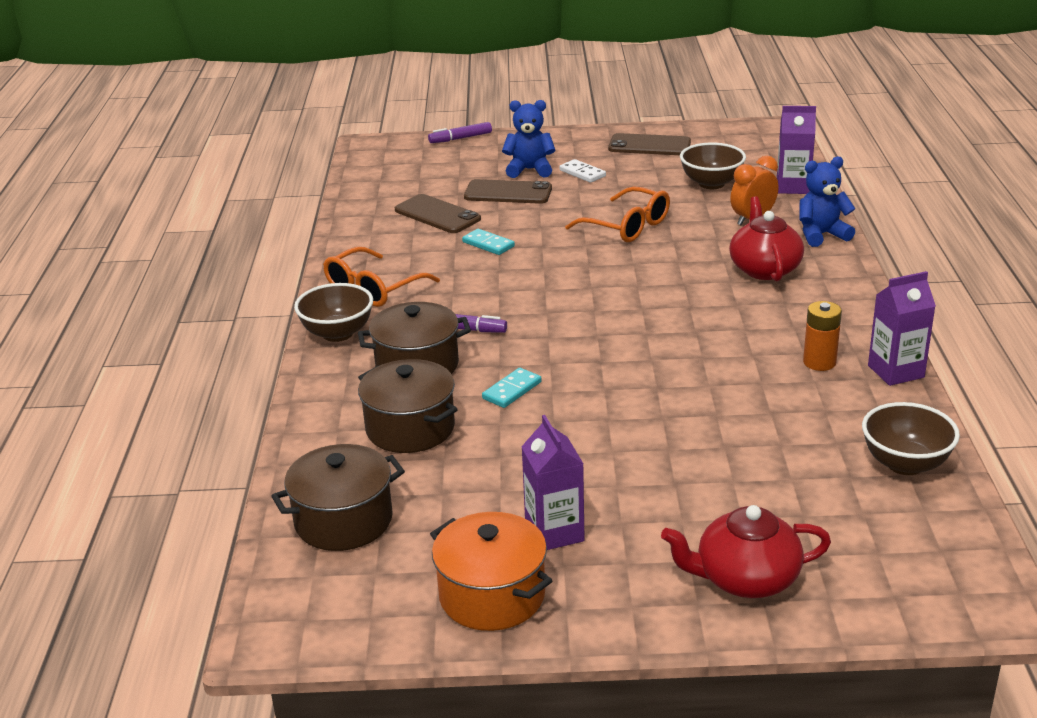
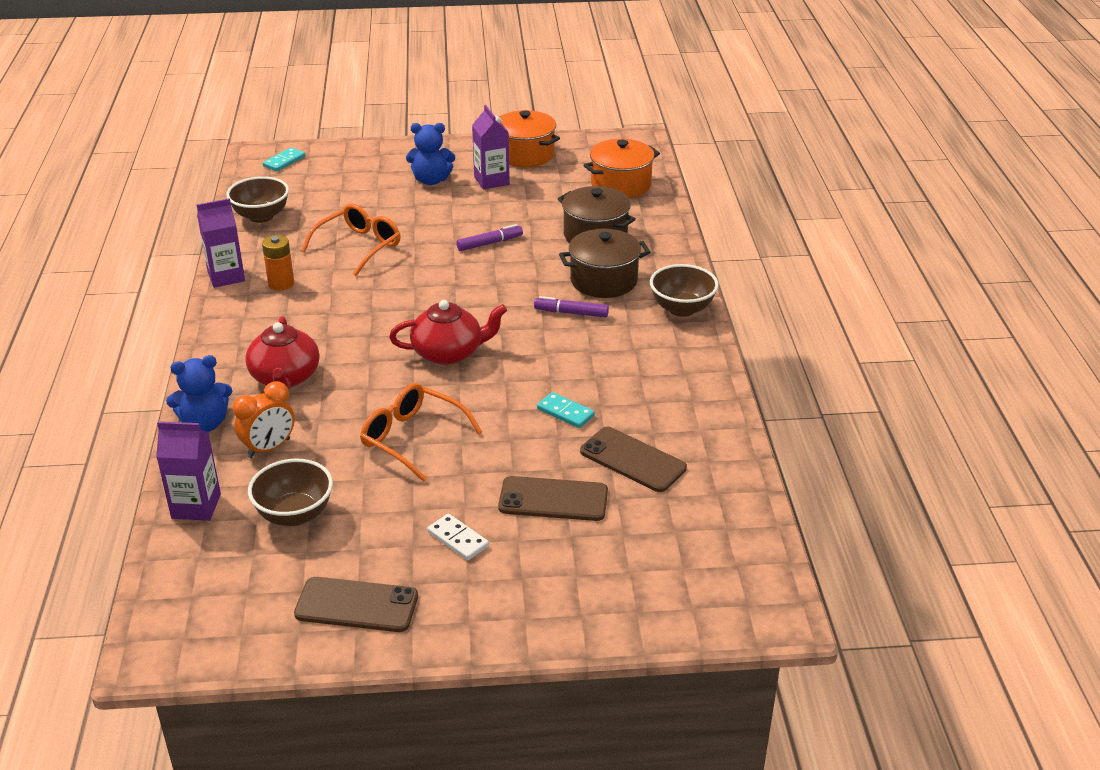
camera: 175 degrees right, 5 degrees up
brown pot [271,444,405,551] -> orange pot [583,139,660,198]
orange glasses [323,247,440,307] -> orange glasses moved to [301,204,401,276]
purple marker [428,122,492,143] -> purple marker moved to [456,224,523,251]
turquoise domino [482,368,542,408] -> turquoise domino moved to [263,147,305,172]
blue teddy bear [502,100,555,178] -> blue teddy bear moved to [406,123,455,185]
red teapot [661,505,831,598] -> red teapot moved to [389,300,507,365]

